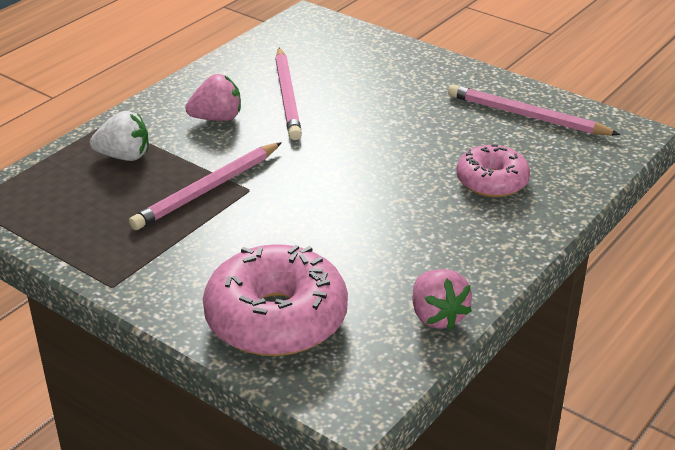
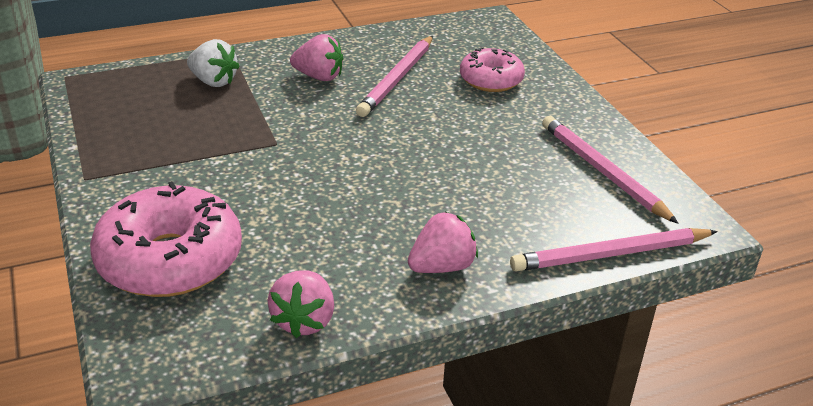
camera: 30 degrees right, 0 degrees up
pink pencil [129,142,282,230] -> pink pencil moved to [510,228,718,272]
pink donut [456,144,530,197] -> pink donut moved to [460,47,525,92]
none -> pink strawberry [408,212,478,273]

